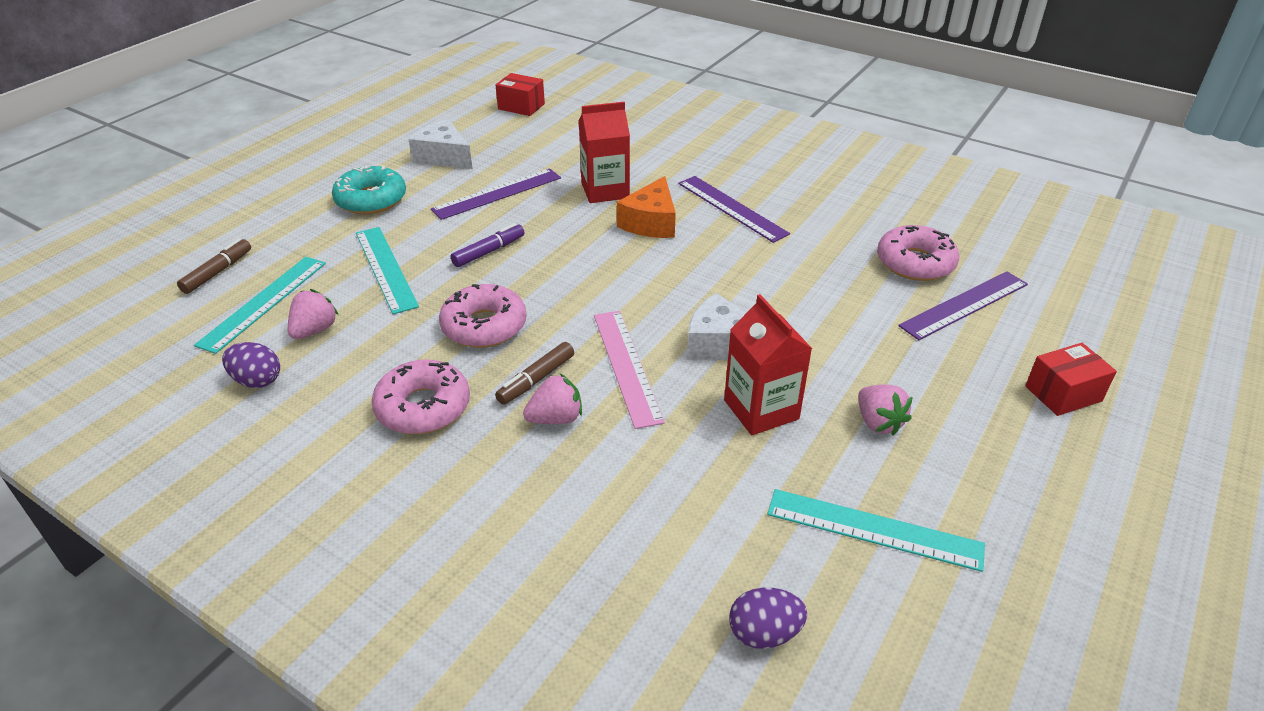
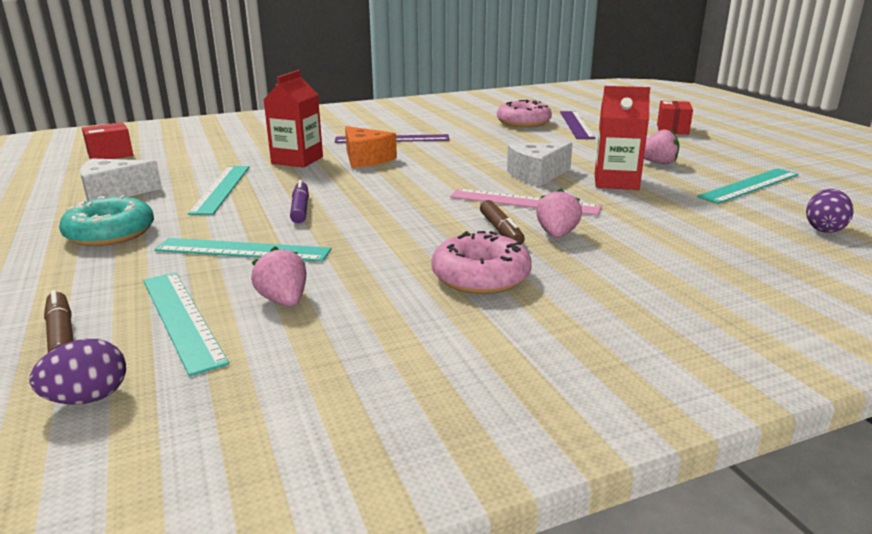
camera: 55 degrees left, 15 degrees down
purple egg [222,342,280,388] -> purple egg moved to [29,339,126,405]
purple ruler [431,168,561,220] -> turquoise ruler [188,166,250,215]
pink donut [439,284,527,348] -> none

